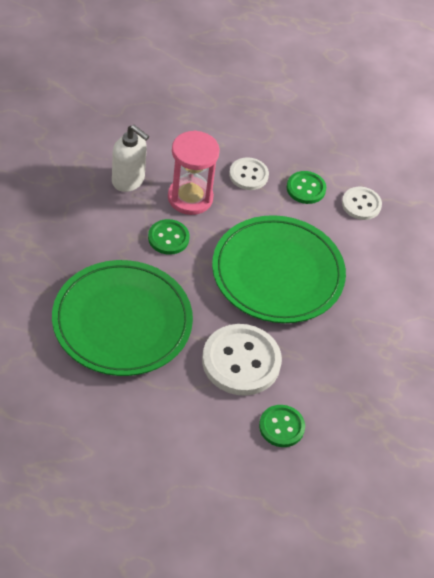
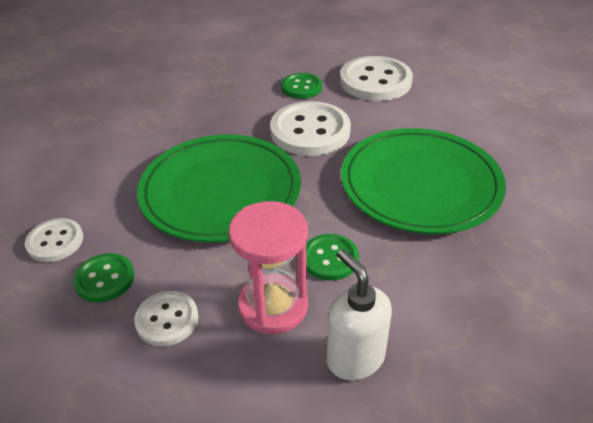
camera: 150 degrees left, 10 degrees down
none -> white button [340,56,413,101]

